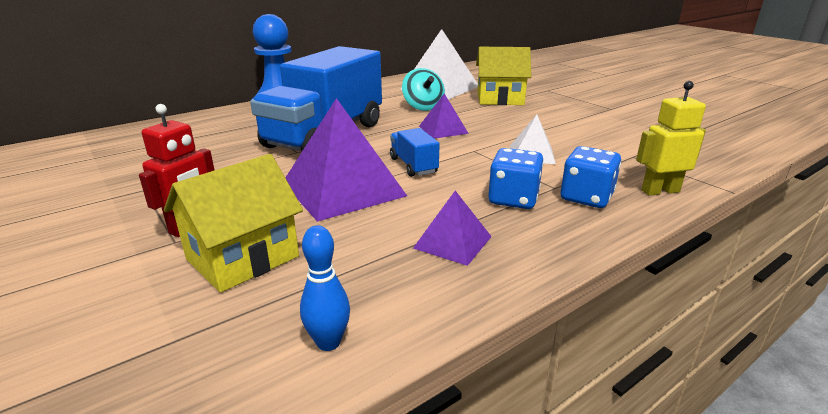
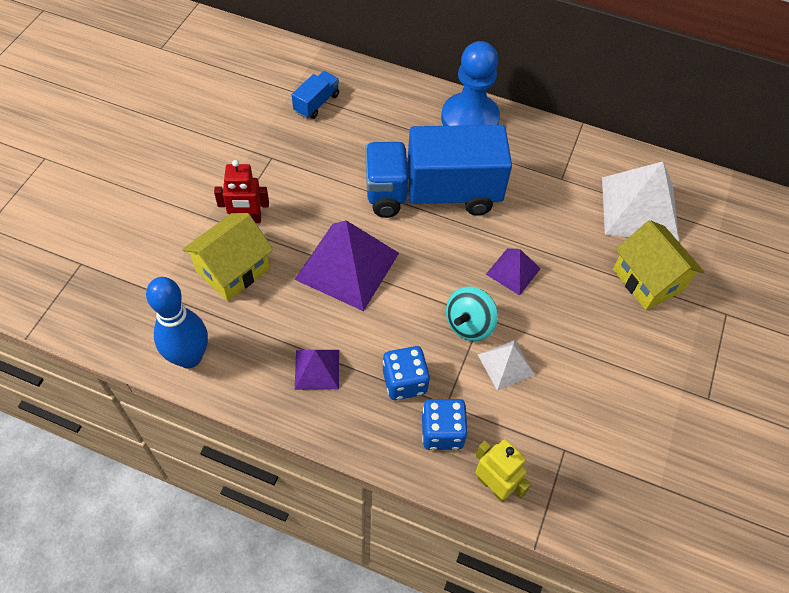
camera: 55 degrees right, 30 degrees up
yellow house [164,154,303,293] -> yellow house turned 60 degrees counterclockwise [182,213,273,301]
blue bowling pin [300,226,350,351] -> blue bowling pin [146,277,208,368], size x1.86
blue truck [390,128,440,177] -> blue truck moved to [292,71,339,119]
turquoise spinning top [402,68,445,111] -> turquoise spinning top moved to [446,286,498,341]

